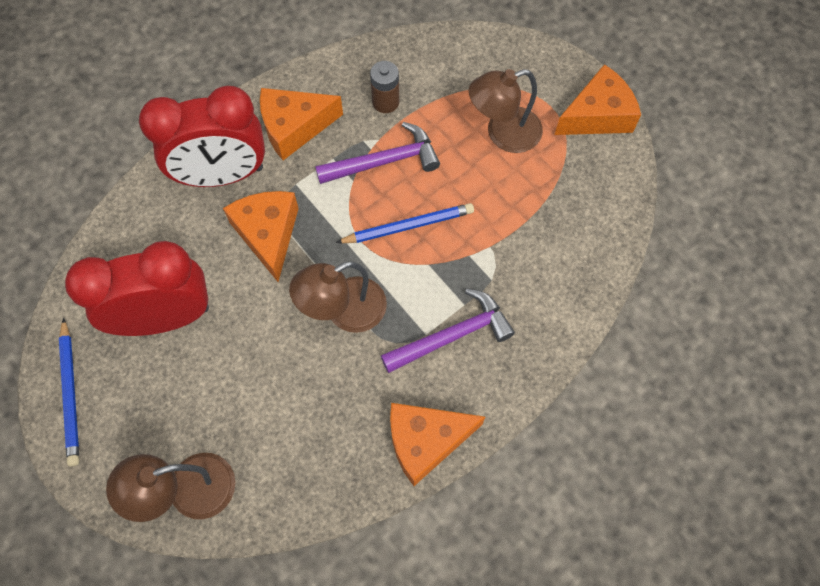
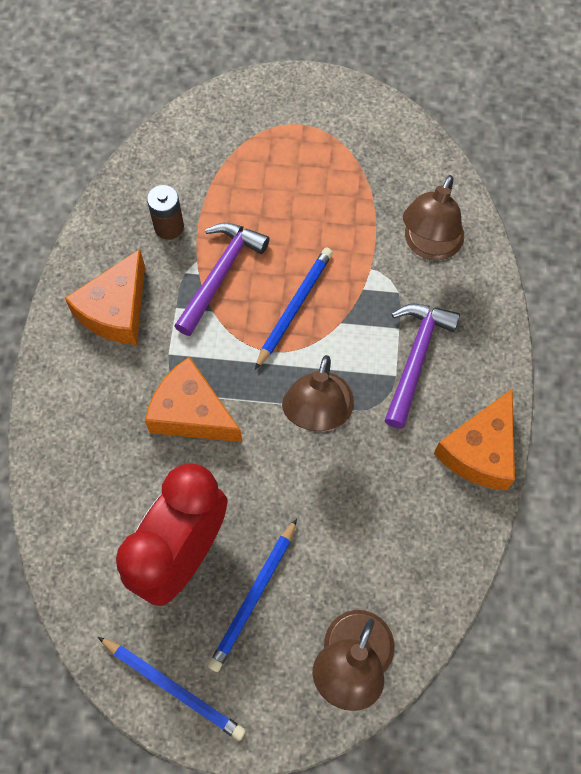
camera: 45 degrees left, 0 degrees up
red clock [139,86,265,187] -> none
brown lamp [469,69,543,153] -> brown lamp moved to [403,175,464,261]
orange cheese [555,64,641,135] -> none
none -> blue pencil [208,518,297,672]

